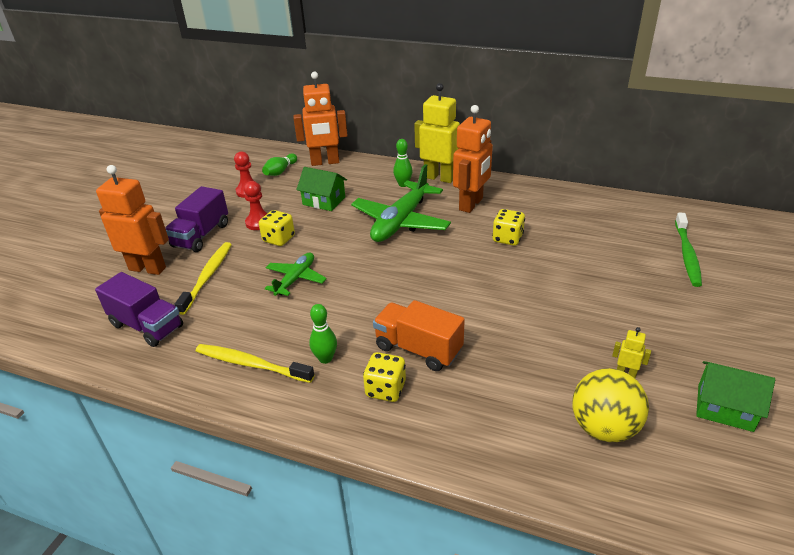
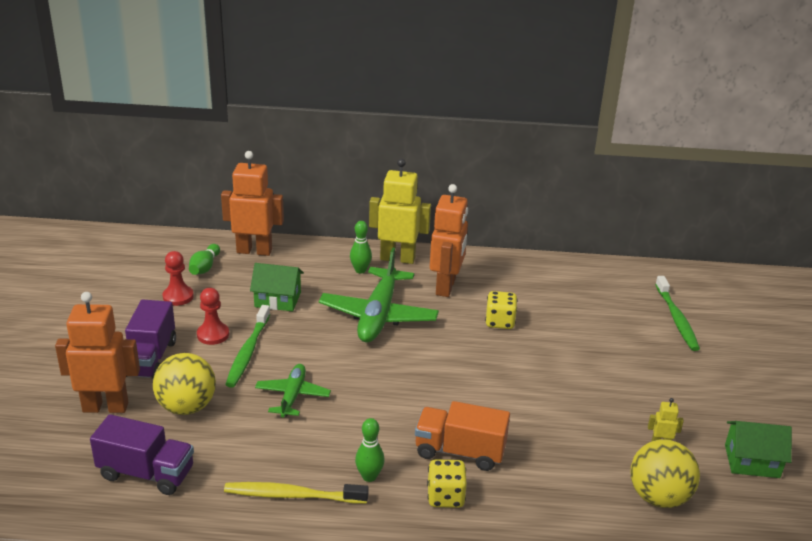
camera: 20 degrees left, 5 degrees down
yellow toothbrush [175,242,232,315] -> yellow ball [153,353,216,415]
yellow dice [259,210,295,246] -> green toothbrush [225,305,270,388]
orange robot [293,71,348,166] -> orange robot turned 150 degrees counterclockwise [221,151,284,256]

